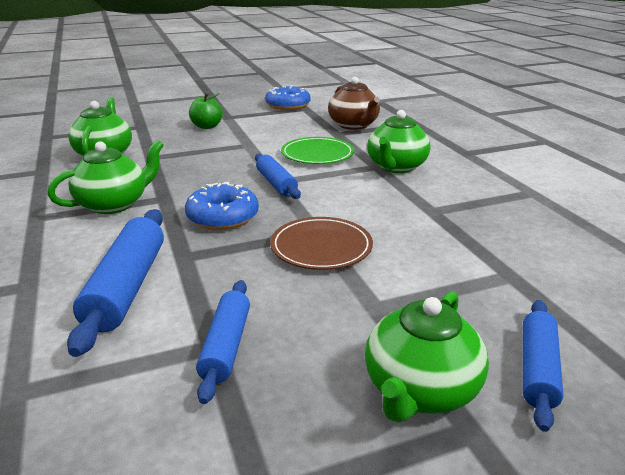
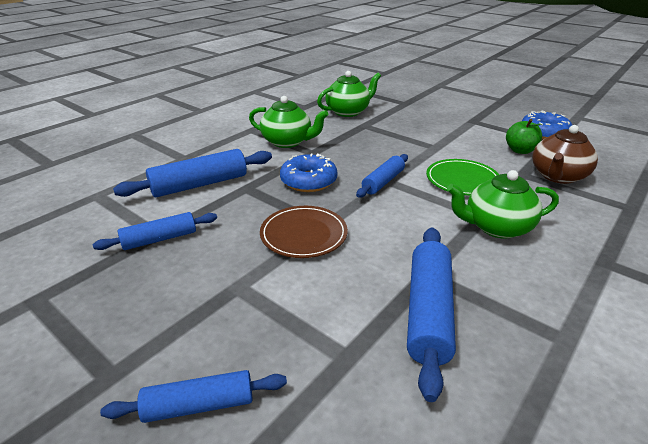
camera: 60 degrees right, 5 degrees up
green apple [189,93,223,129] -> green apple moved to [506,119,542,154]
green teapot [365,291,489,422] -> none
none -> blue rolling pin [407,227,456,402]

